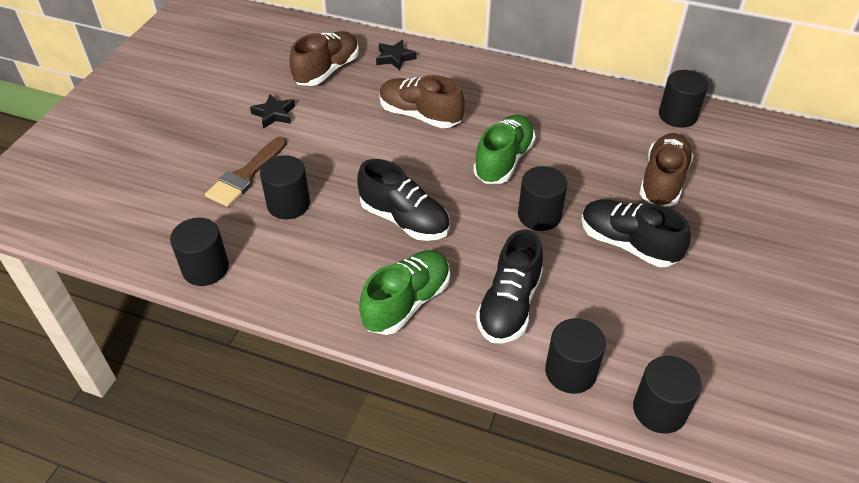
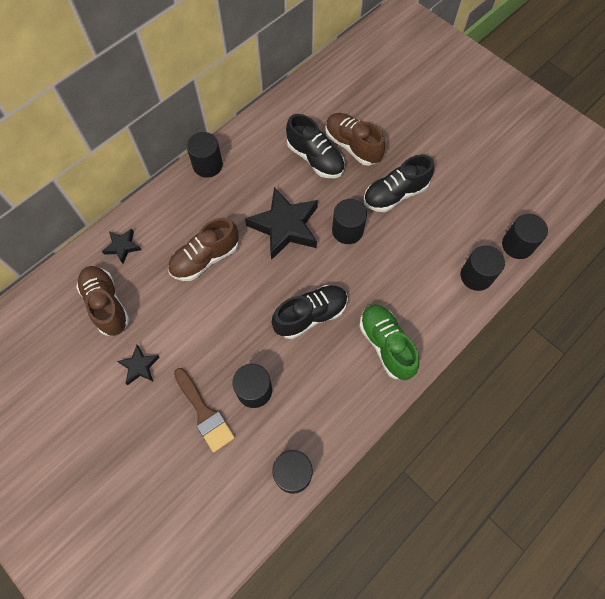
camera: 65 degrees left, 20 degrees up
green shoe [473,115,536,184] -> black star [245,187,318,260]
black shoe [476,229,543,343] -> black shoe moved to [286,114,345,178]
black cylinder [659,70,708,128] -> black cylinder moved to [187,132,223,178]

